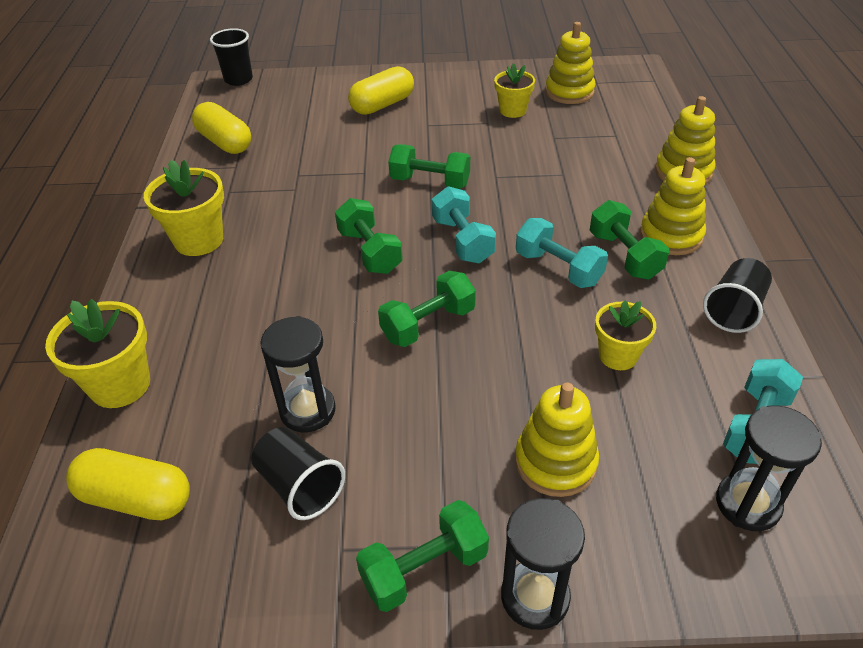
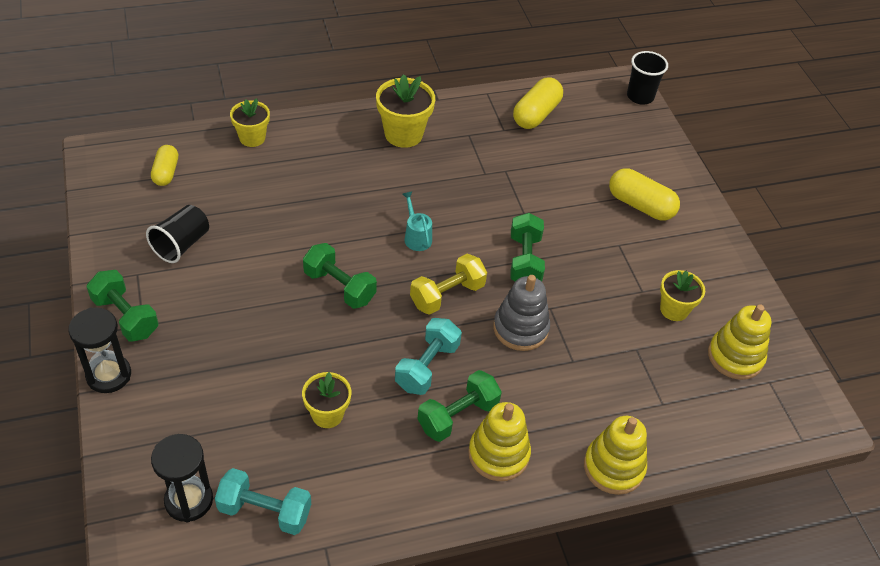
camera: 70 degrees right, 5 degrees up
yellow flower pot [45,299,150,408] -> yellow flower pot [230,98,270,147], size x0.66
yellow capsule [66,448,190,520] -> yellow capsule [151,145,178,186], size x0.65
black hourglass [260,316,336,432] -> none
green dumbbell [335,198,403,274] -> turquoise watering can [403,191,432,251]
turquoise dumbbell [432,186,496,264] -> yellow dumbbell [410,254,487,315]
yellow stacking toy [515,383,599,497] -> none
black cup [703,258,772,333] -> none
none -> grey stacking toy [493,275,550,351]

